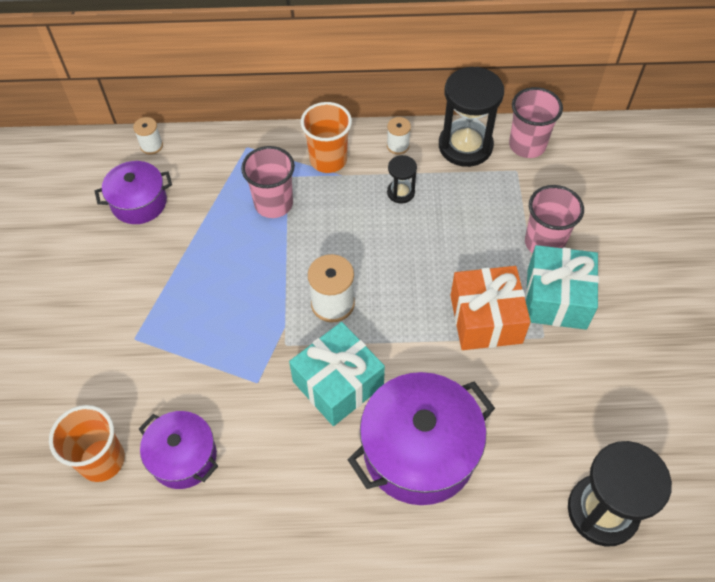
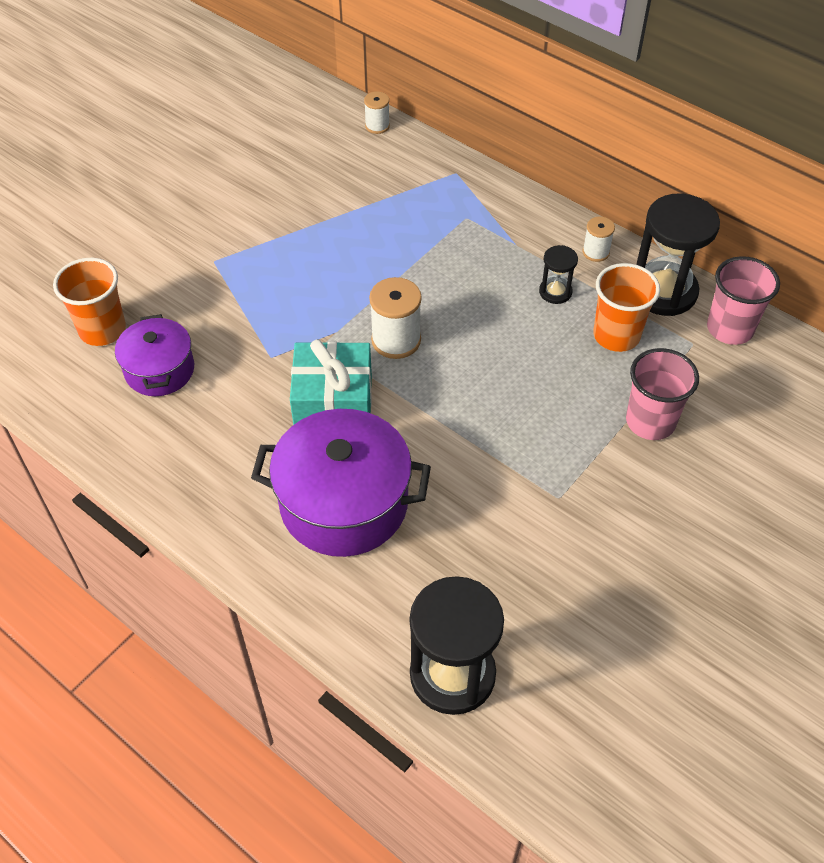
camera: 40 degrees right, 5 degrees down
purple pot [95,161,172,224] -> none
pink cup [241,146,295,218] -> none
orange cup [301,102,352,173] -> orange cup moved to [593,263,660,352]
orange gift [450,266,531,350] -> none
turquoise gift [526,245,599,330] -> none

